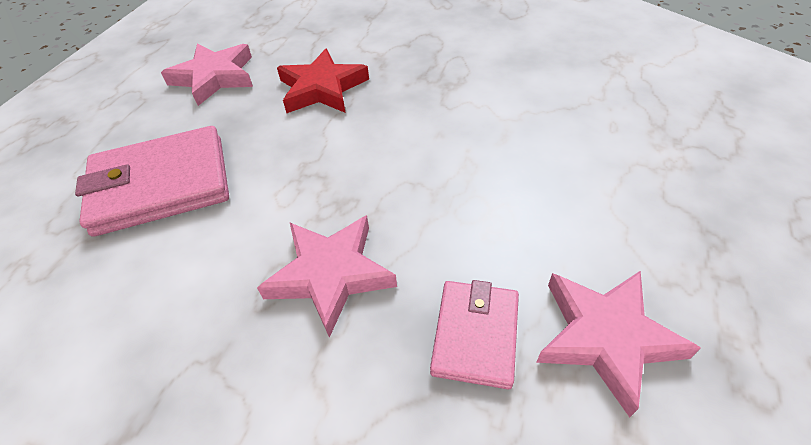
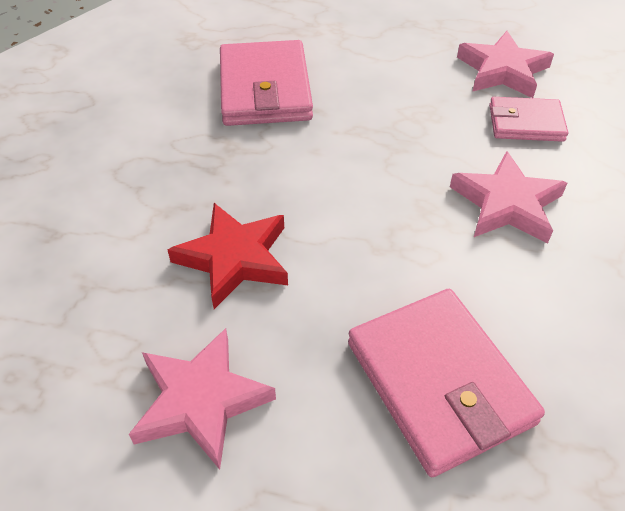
camera: 100 degrees left, 0 degrees up
none -> pink wallet [220,40,313,126]

